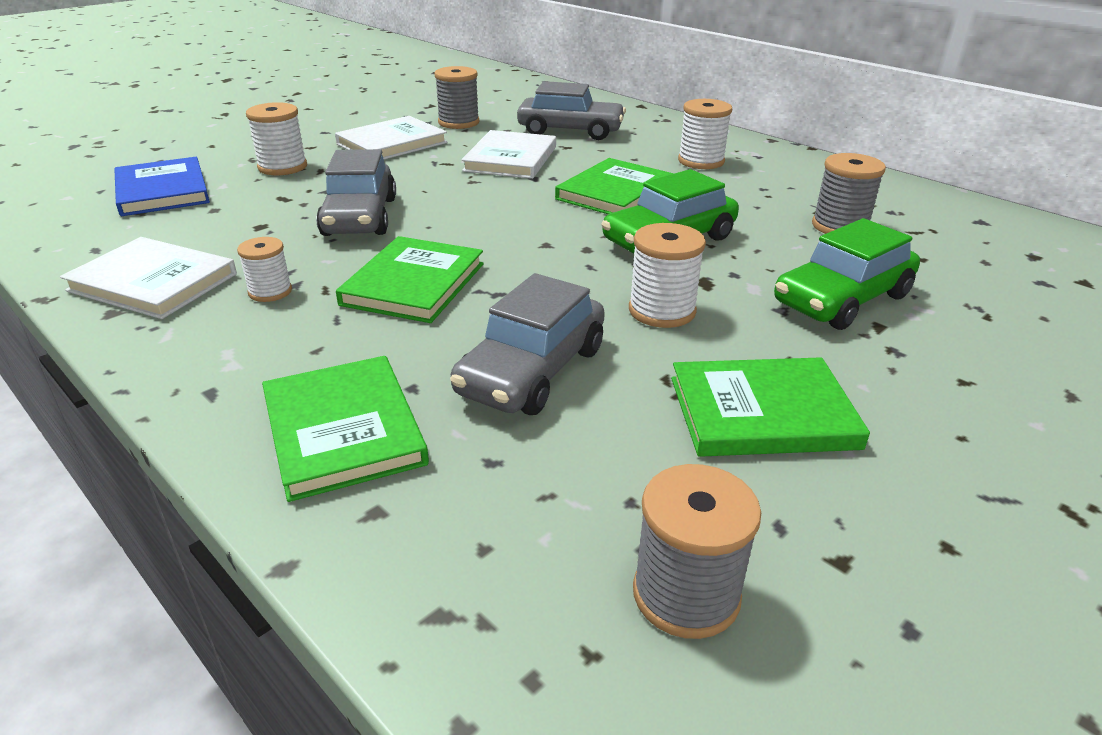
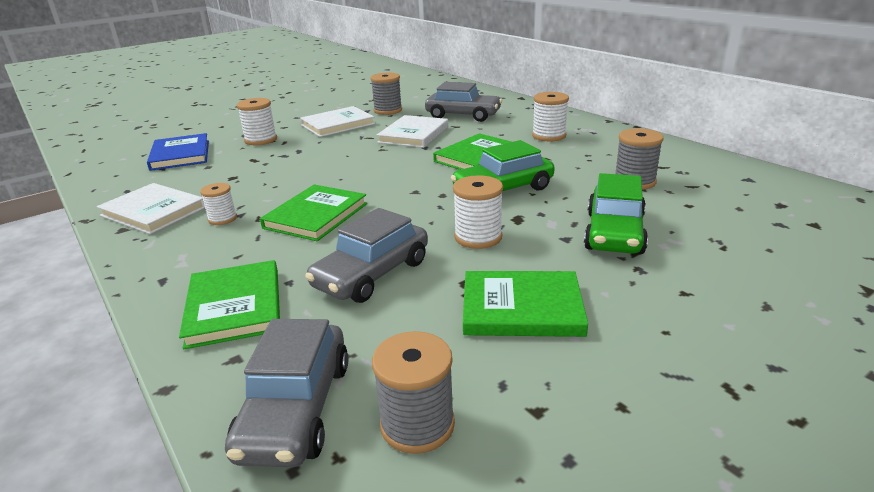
camera: 10 degrees right, 5 degrees down
grey car [316,149,396,236] -> grey car moved to [225,319,349,468]
green car [774,218,920,330] -> green car turned 45 degrees counterclockwise [584,173,648,254]

